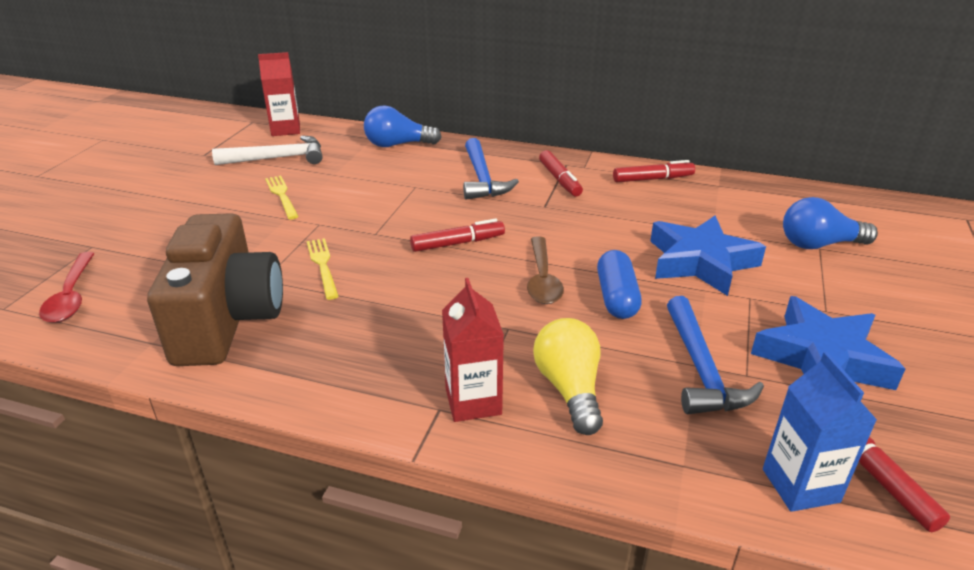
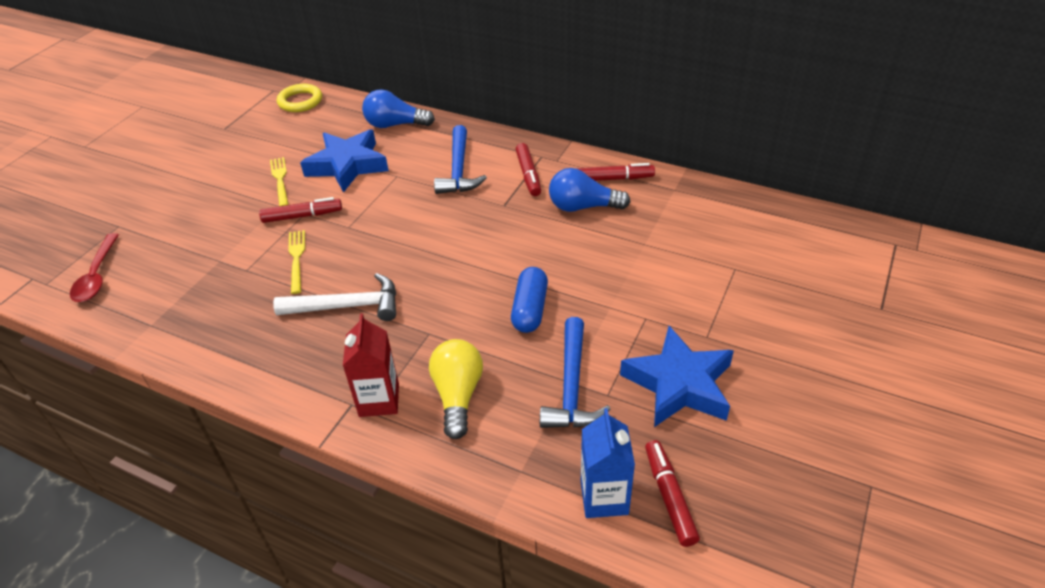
camera: 10 degrees right, 10 degrees up
brown camera [147,213,283,366] -> none
white hammer [212,135,323,165] -> white hammer moved to [273,273,396,321]
red carton [258,52,300,136] -> yellow ring [277,84,322,112]
red marker [410,219,505,252] -> red marker moved to [259,197,342,223]
brown spoon [527,237,564,304] -> none
blue star [650,216,766,296] -> blue star moved to [300,129,389,193]
blue light bulb [783,197,878,249] -> blue light bulb moved to [549,168,630,212]

